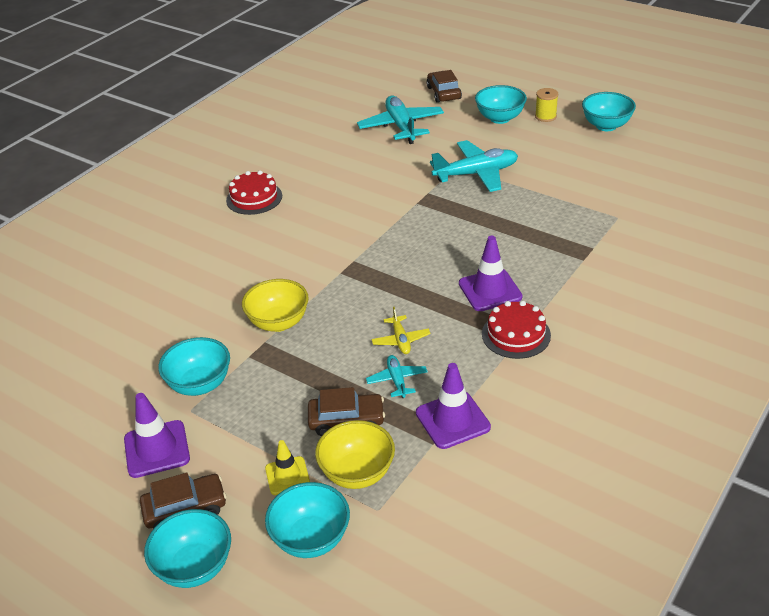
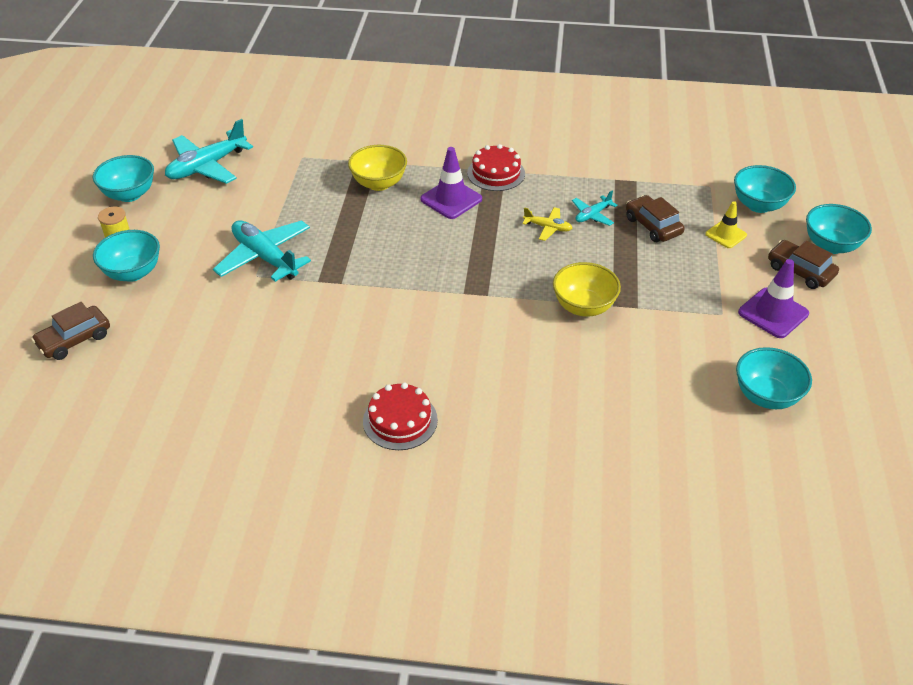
camera: 120 degrees left, 5 degrees up
turquoise bowl [158,337,230,396] -> turquoise bowl moved to [736,347,812,409]
yellow bowl [315,420,395,489] -> yellow bowl moved to [348,145,407,191]
turquoise plane [357,96,444,144] -> turquoise plane moved to [165,119,253,184]
yellow plane [371,307,431,354] -> yellow plane turned 60 degrees clockwise [522,207,572,241]
purple traffic cone [416,363,491,449] -> none

